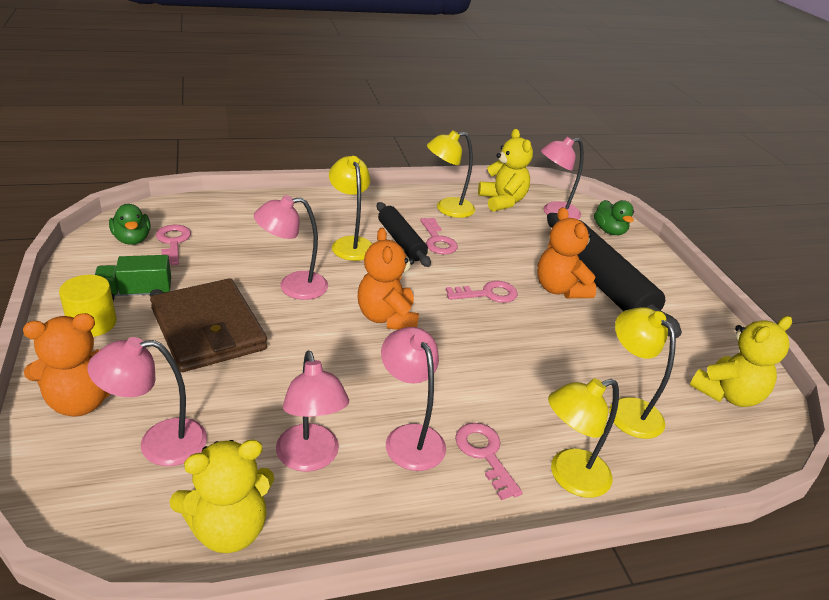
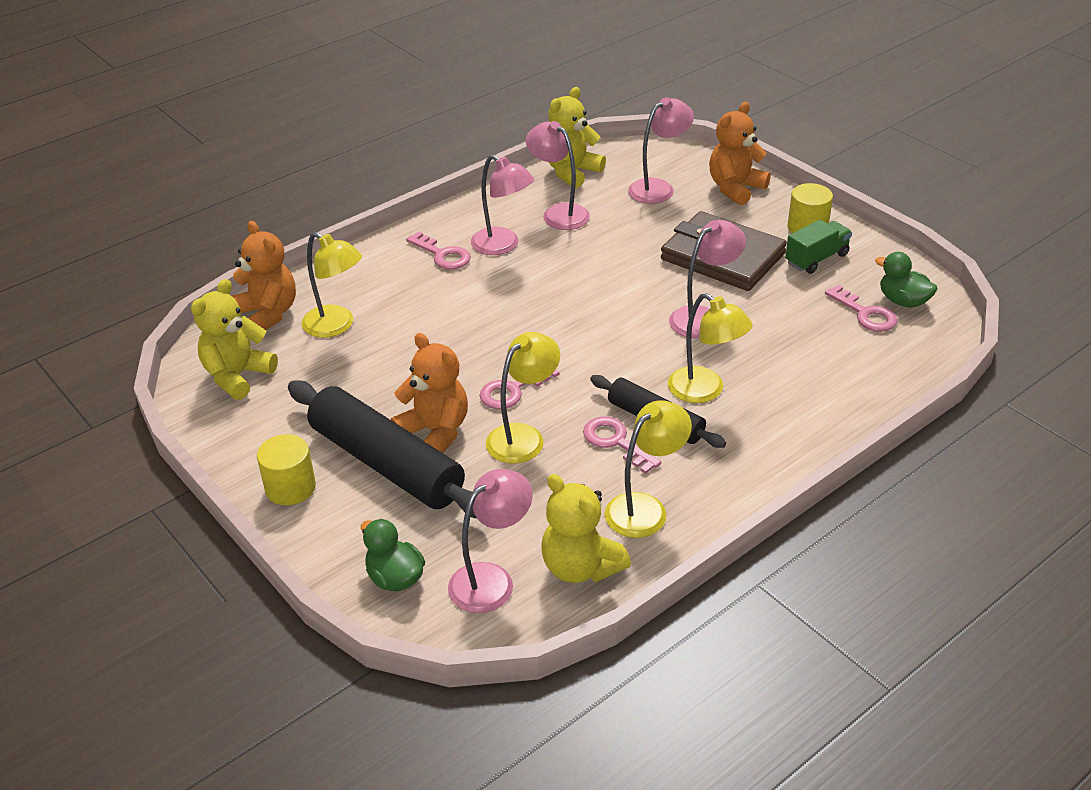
camera: 160 degrees right, 5 degrees up
orange teddy bear [358,228,419,330] -> orange teddy bear moved to [232,221,296,330]
yellow lamp [548,378,619,498] -> yellow lamp moved to [486,332,560,464]
none -> yellow cylinder [257,434,316,505]

